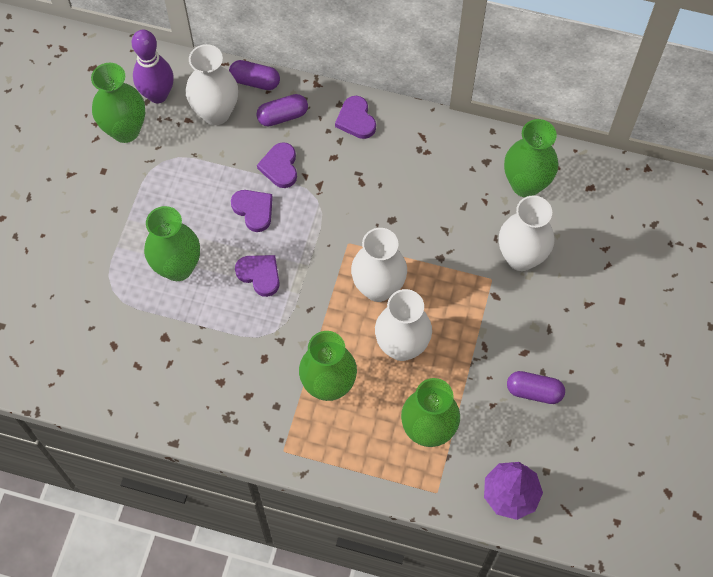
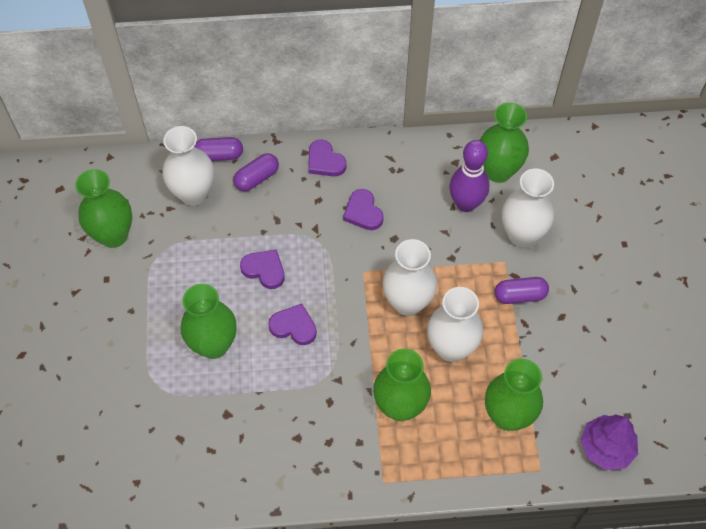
camera: 20 degrees left, 5 degrees down
purple bowling pin [132,30,174,103] -> purple bowling pin moved to [449,140,489,212]
purple heart [257,142,297,188] -> purple heart moved to [343,189,384,230]
purple capsule [507,371,565,404] -> purple capsule moved to [495,277,549,304]

